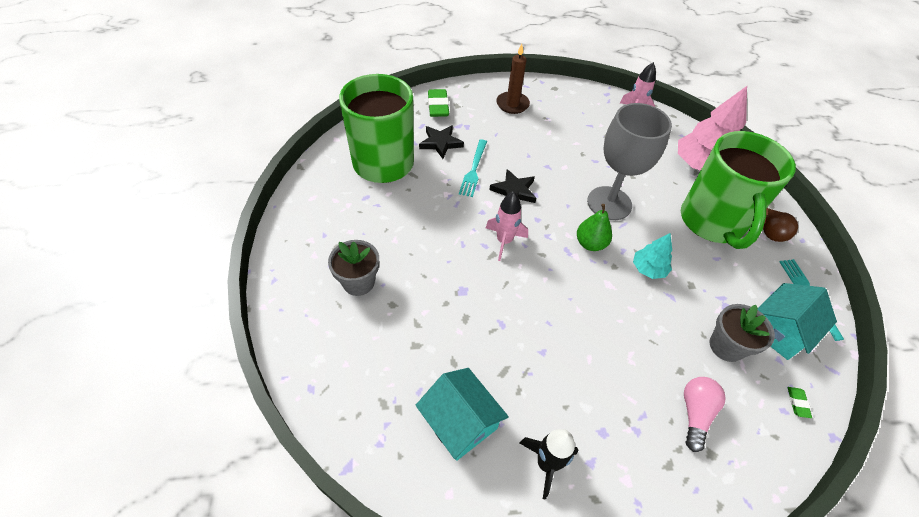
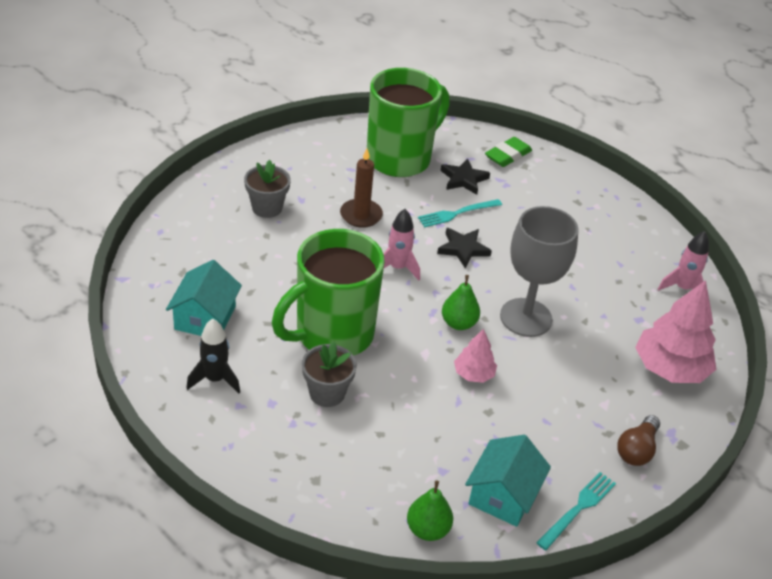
camera: 50 degrees right, 10 degrees down
brown candle [496,44,530,114] -> brown candle moved to [340,148,383,228]
turquoise tree [633,233,672,279] -> pink tree [454,329,497,383]
green mug [681,131,796,249] -> green mug moved to [272,229,385,356]
pink light bulb [684,377,726,452] -> none
grey flower pot [710,304,775,362] -> grey flower pot moved to [302,342,357,407]
turquoise house [758,283,837,360] -> turquoise house turned 75 degrees counterclockwise [465,435,551,527]
green eraser [787,387,812,418] -> green pear [407,480,453,541]

